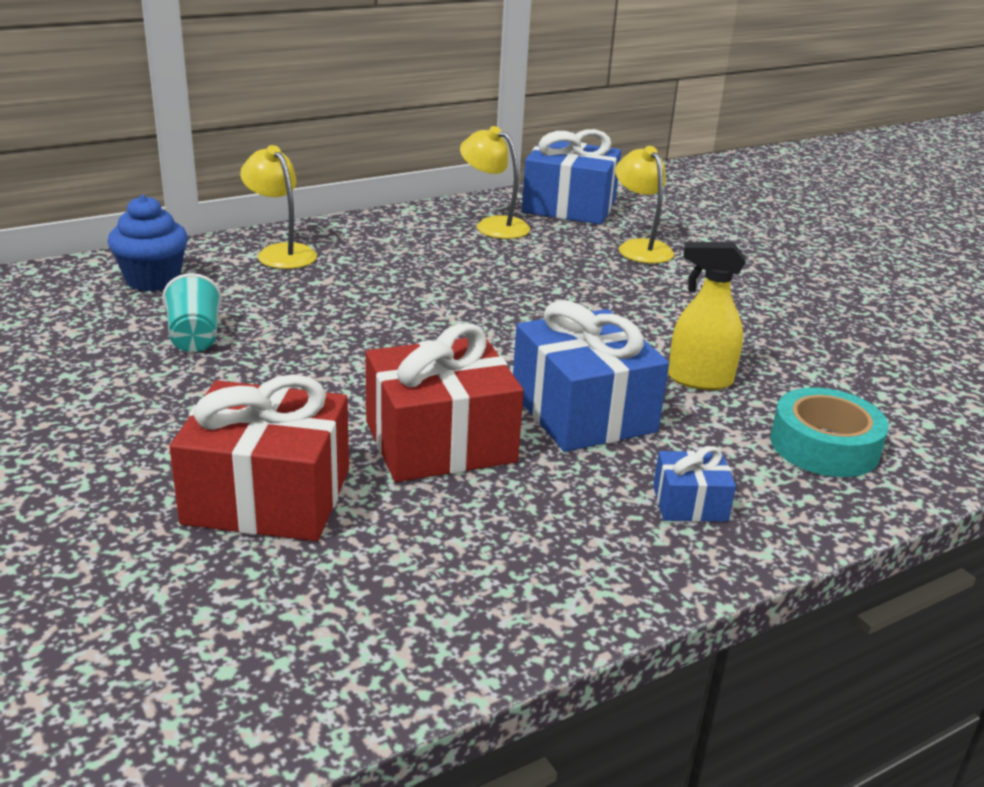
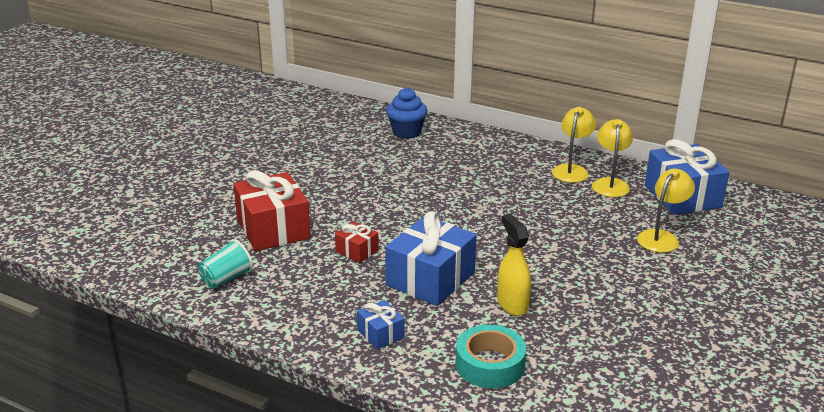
camera: 60 degrees right, 0 degrees up
turquoise cup [162,273,222,352] -> turquoise cup moved to [198,239,253,288]
yellow lamp [240,145,317,269] -> yellow lamp moved to [552,107,596,183]
red gift [365,323,524,482] -> red gift [335,222,379,263], size x0.49

